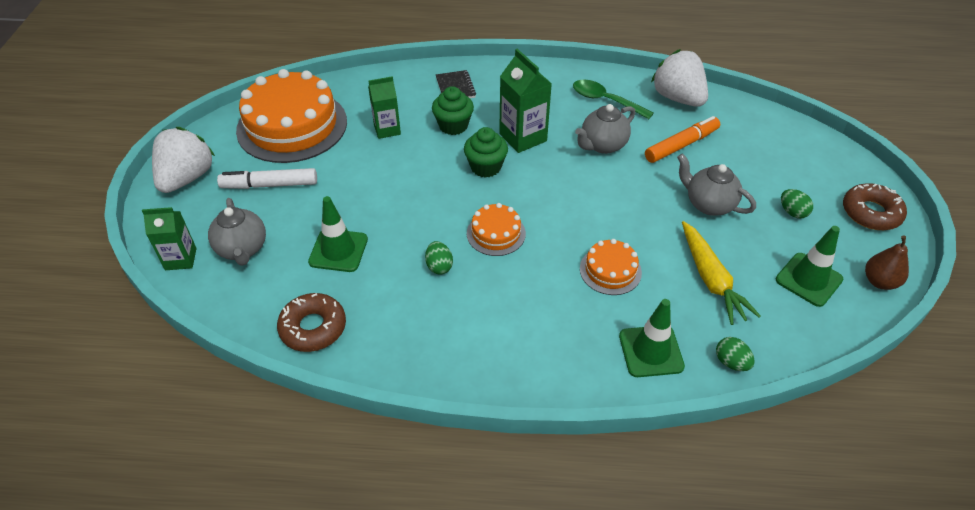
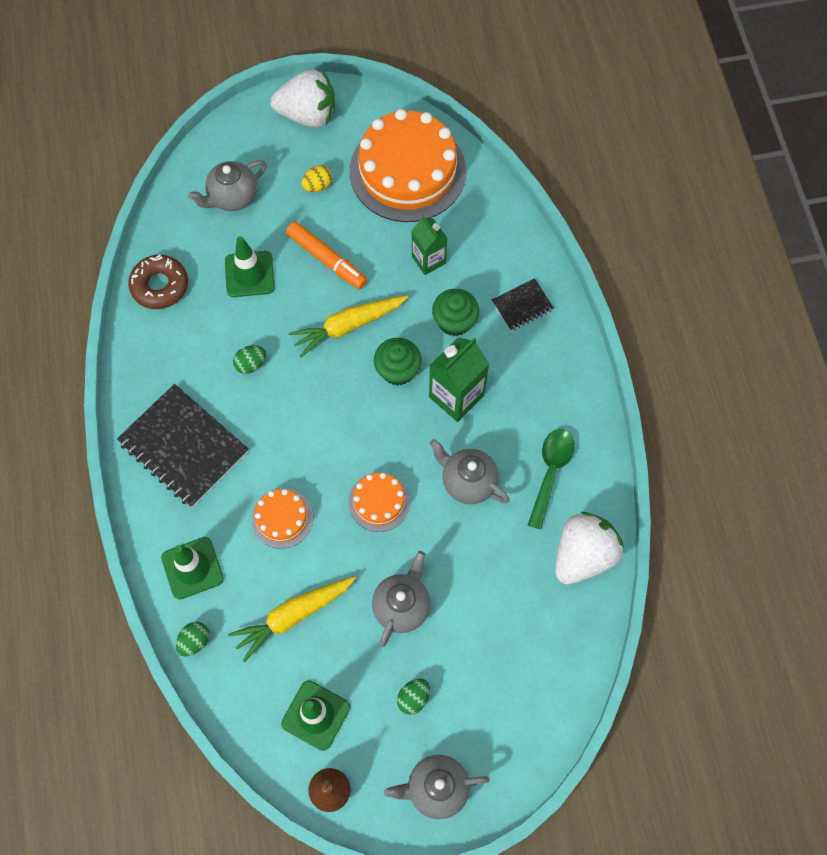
camera: 75 degrees right, 20 degrees up
green carton [142,207,197,270] -> none
white marker [217,168,317,189] -> yellow egg [302,165,332,192]
orange cake [467,203,526,256] -> orange cake moved to [348,472,410,532]
orange marker [645,116,720,163] -> orange marker moved to [286,221,367,289]
brown donut [843,183,907,230] -> grey teapot [384,755,490,819]
none -> black notebook [117,384,248,507]
none -> yellow carrot [289,295,408,357]

